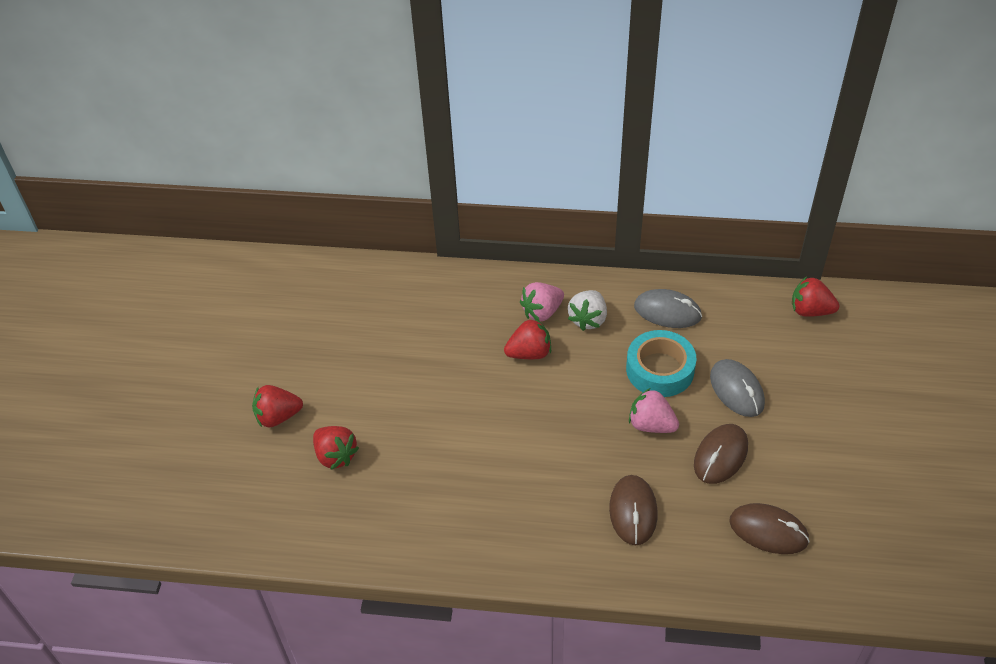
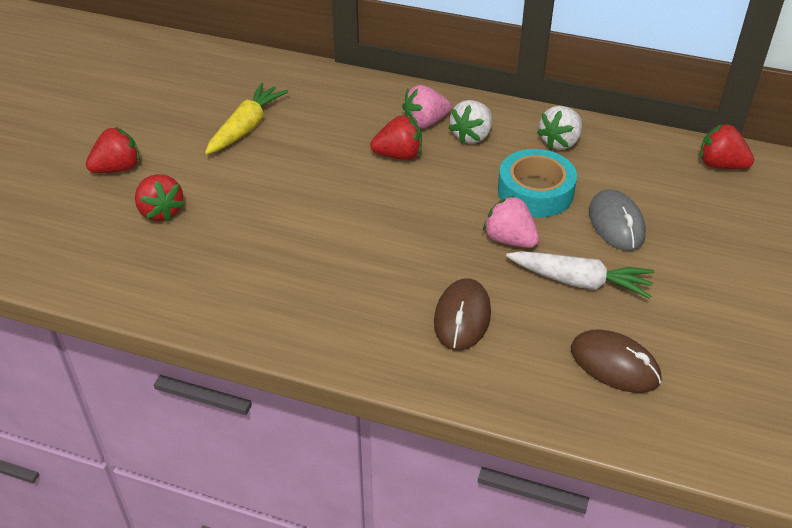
camera: 10 degrees right, 5 degrees down
red strawberry [252,385,303,428] -> red strawberry turned 150 degrees clockwise [86,127,140,173]
grey mouse [634,289,702,328] -> white strawberry [537,106,582,150]
brown mouse [694,424,748,484] -> white carrot [506,251,654,299]
none -> yellow carrot [205,83,288,155]

